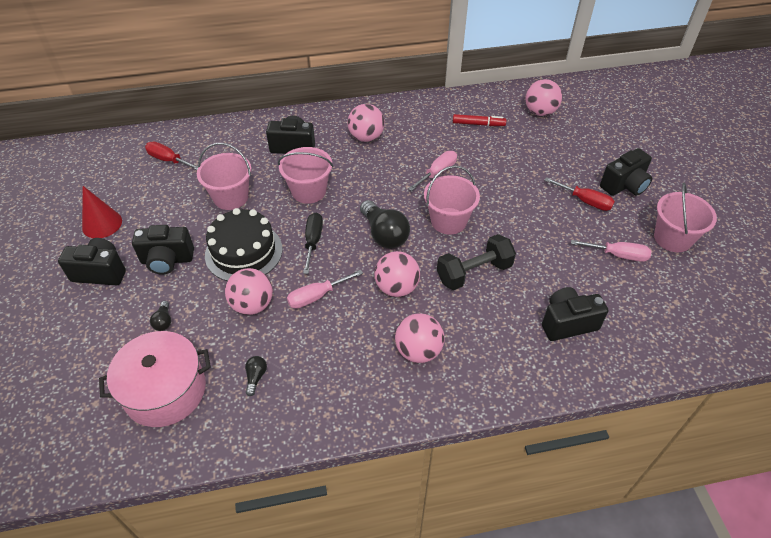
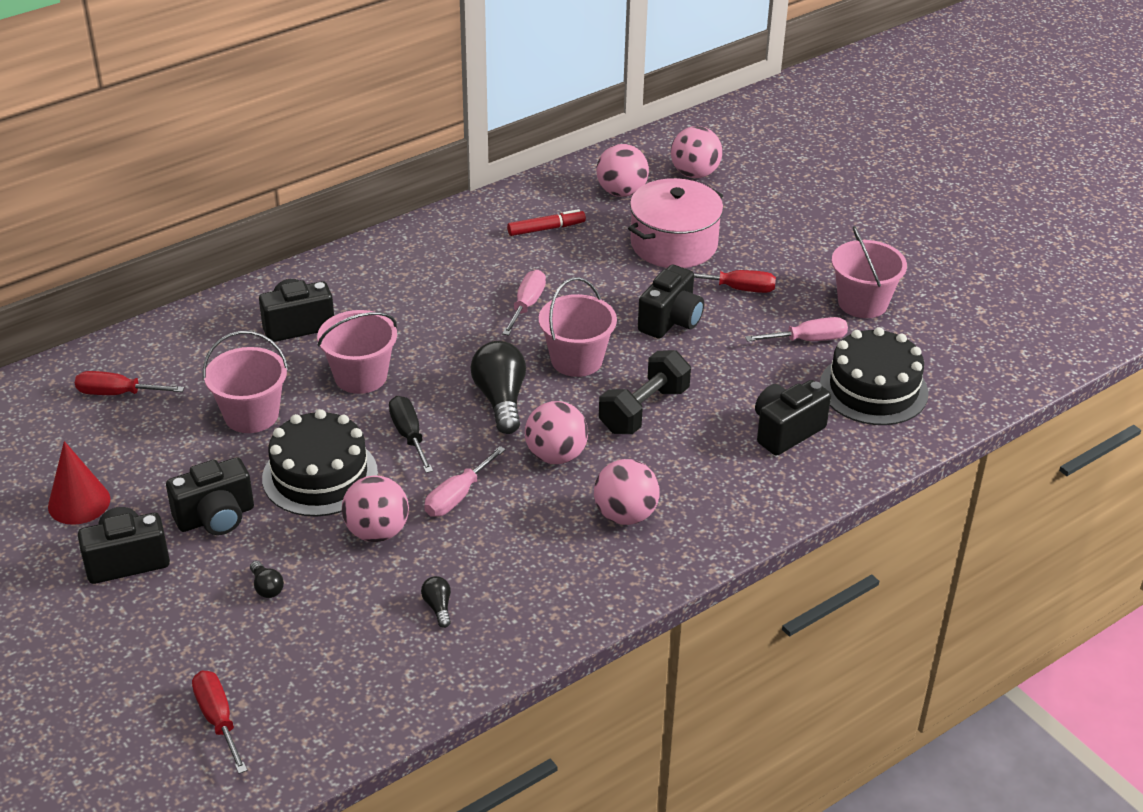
camera: 25 degrees left, 10 degrees down
pink pot [99,331,211,427] -> pink pot moved to [628,178,723,268]
pink ball [348,104,385,142] -> pink ball moved to [671,126,722,178]
black light bulb [360,200,410,249] -> black light bulb turned 135 degrees counterclockwise [471,341,526,434]
black camera [600,148,652,196] -> black camera moved to [638,265,704,339]
none -> red screwdriver [192,671,247,774]
none -> black cake [820,327,929,425]

